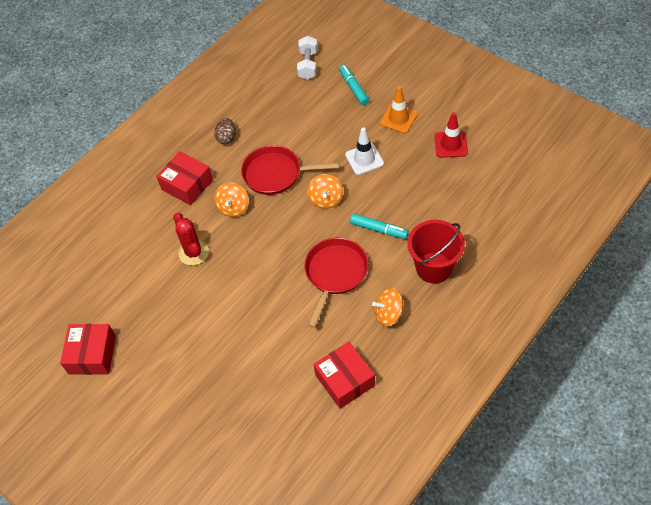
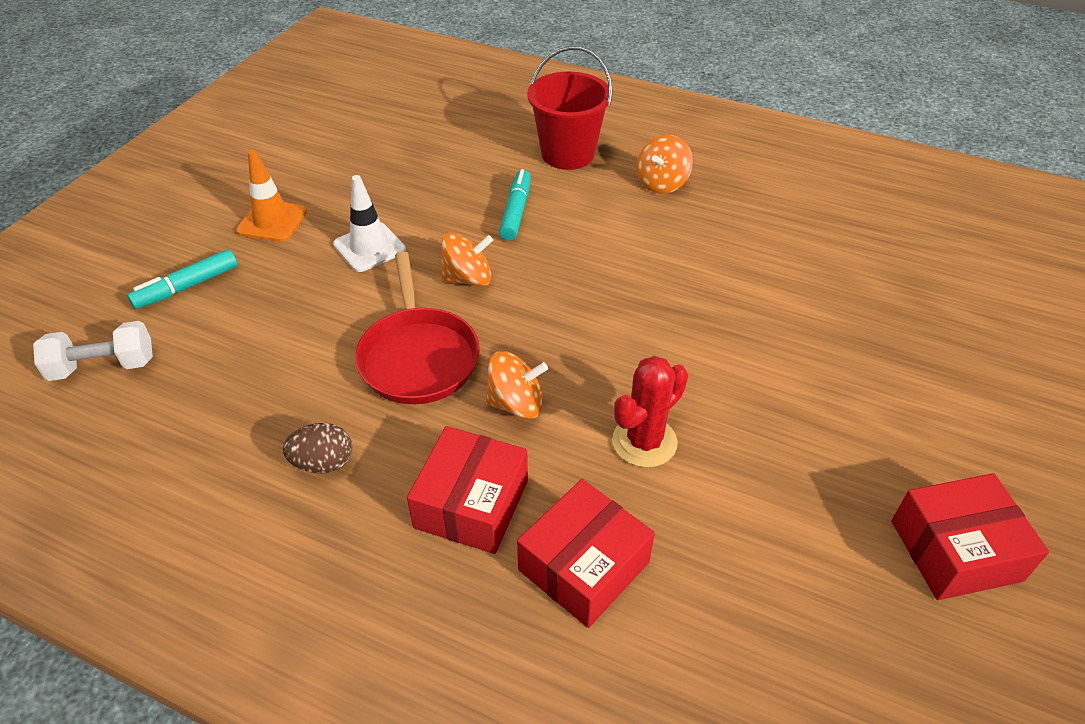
camera: 110 degrees left, 10 degrees down
red pan [304,238,369,328] -> none
red box [313,342,375,409] -> red box moved to [517,479,655,628]
orange spinning top [372,288,405,327] -> orange spinning top turned 60 degrees clockwise [636,135,693,194]
red traffic cone [434,112,468,158] -> none

